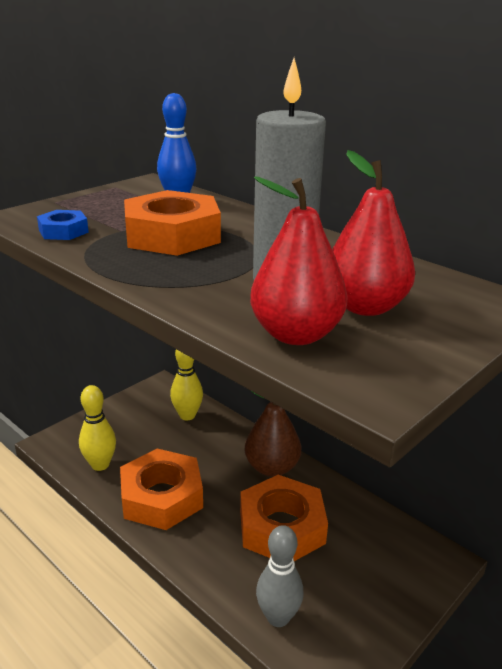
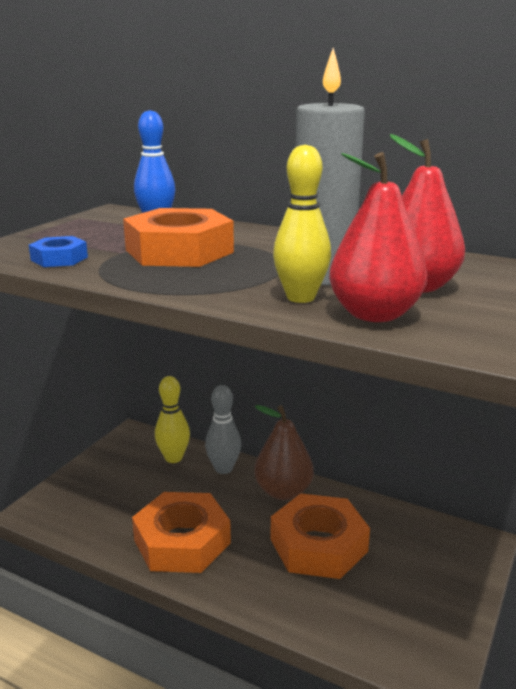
camera: 15 degrees left, 5 degrees down
yellow bowling pin [79,385,116,471] -> yellow bowling pin moved to [273,145,331,303]
grey bowling pin [256,525,304,627] -> grey bowling pin moved to [205,385,241,474]

